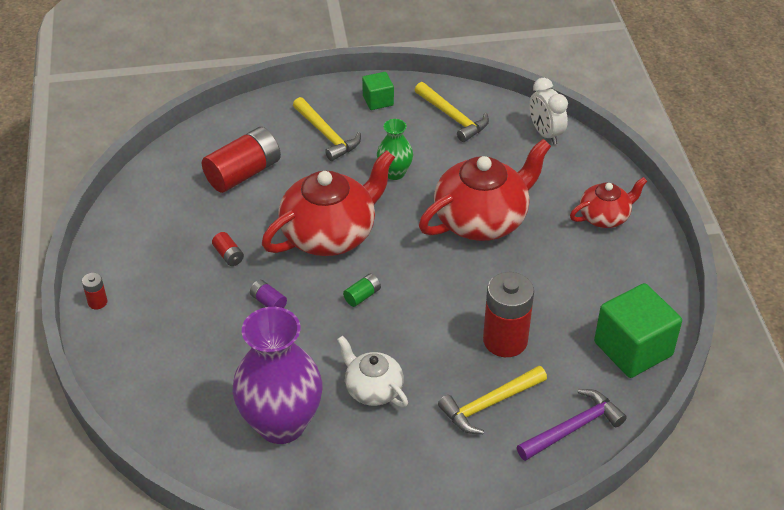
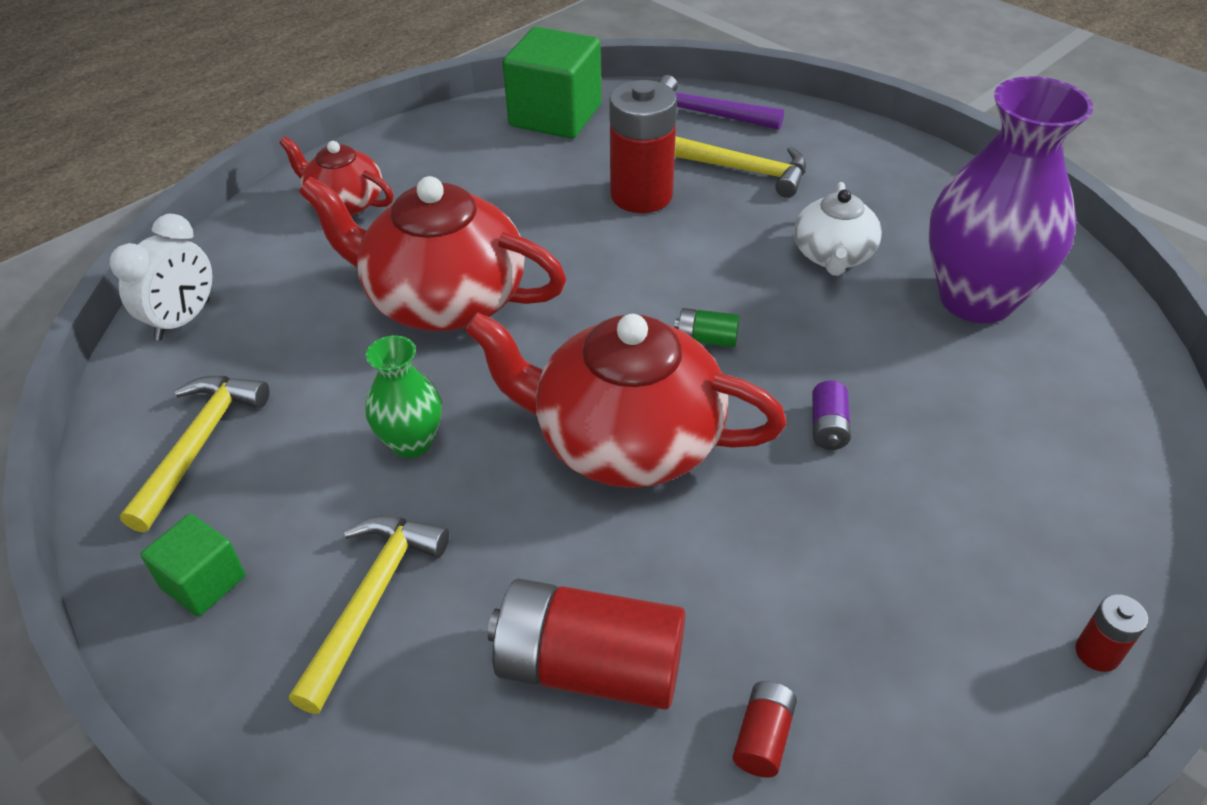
camera: 125 degrees left, 0 degrees up
red battery [212,232,244,266] -> red battery moved to [733,681,797,778]

